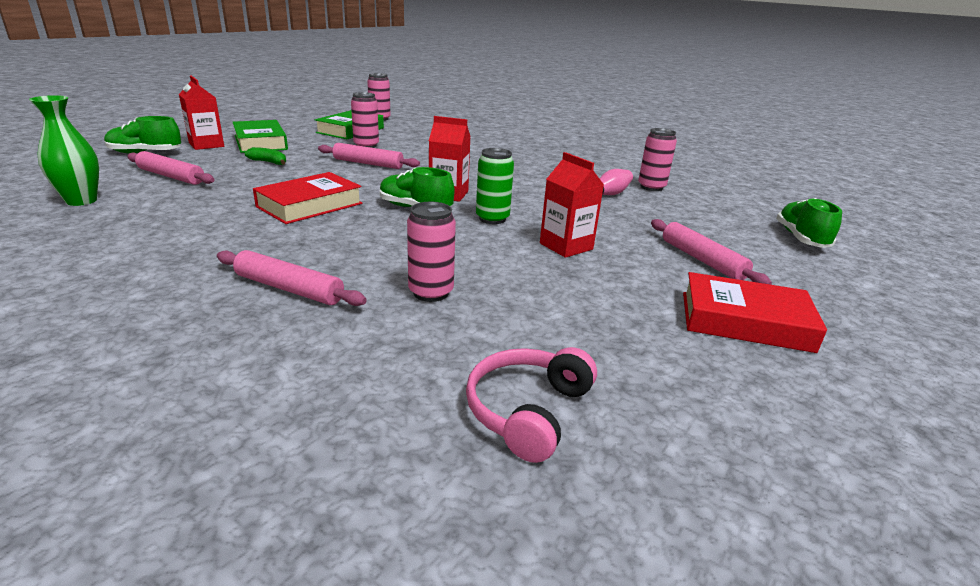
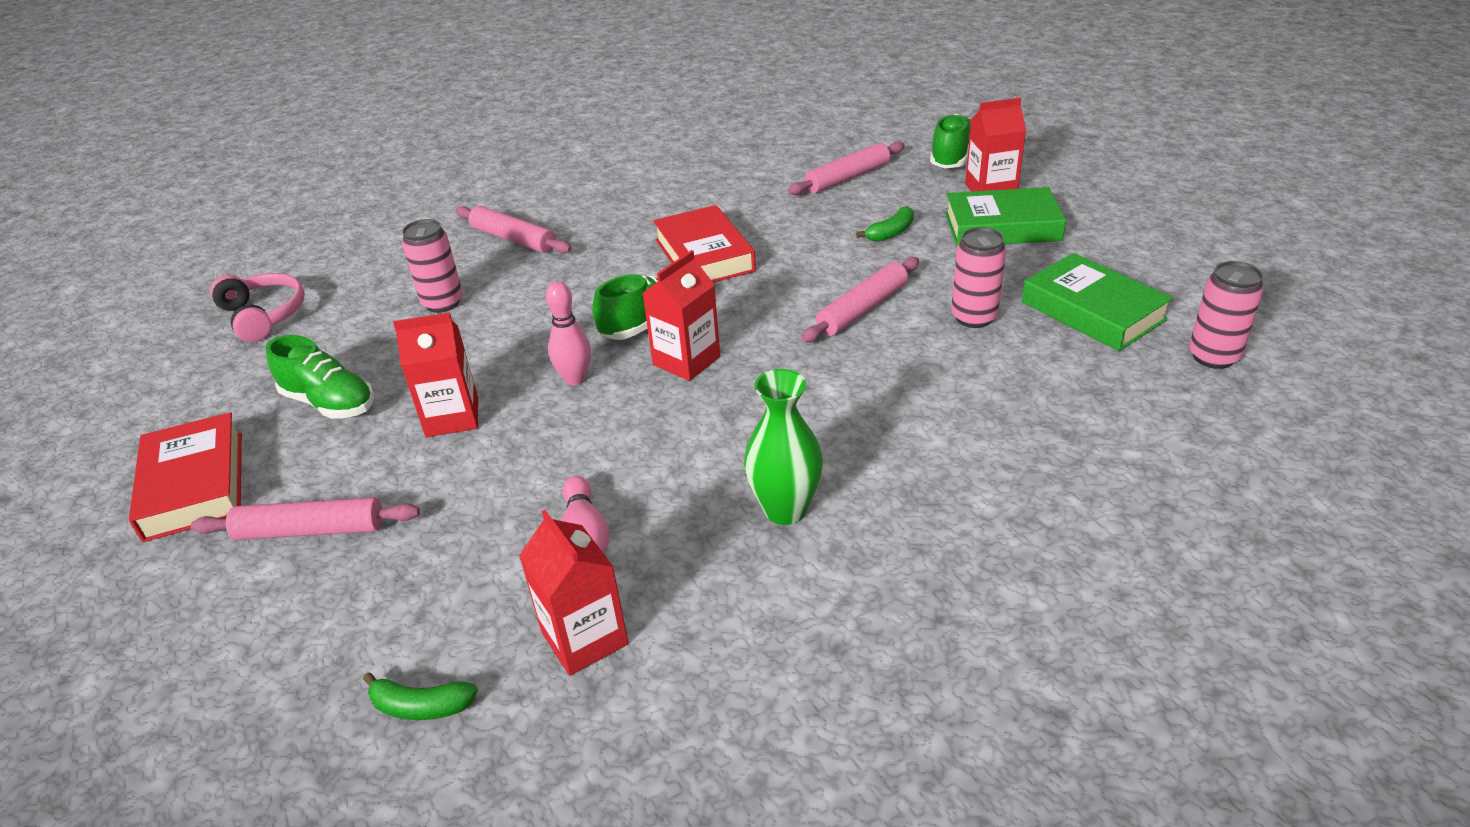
camera: 120 degrees right, 10 degrees up
green vase [29,95,99,206] -> green vase moved to [744,369,823,525]
pink rolling pin [217,250,367,306] -> pink rolling pin turned 75 degrees clockwise [456,206,572,254]
green can [476,148,514,224] -> pink bowling pin [546,281,591,386]
pink can [638,128,677,191] -> red carton [519,510,629,676]
red book [683,272,827,353] -> red book turned 60 degrees counterclockwise [129,412,242,542]
green shoe [776,198,842,248] -> green shoe moved to [266,335,374,419]
none -> green banana [363,672,478,720]

